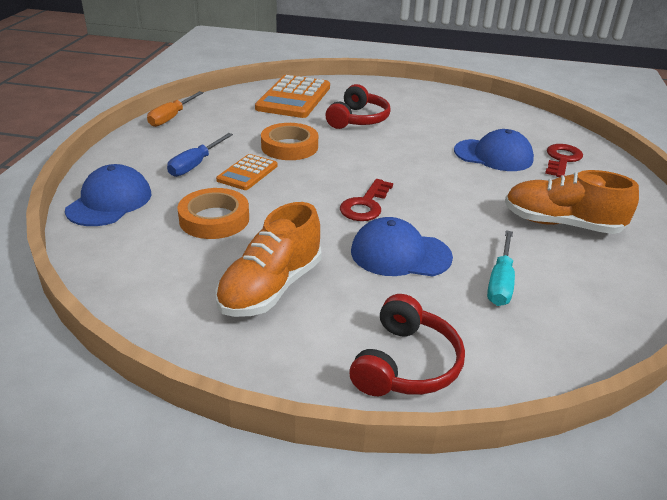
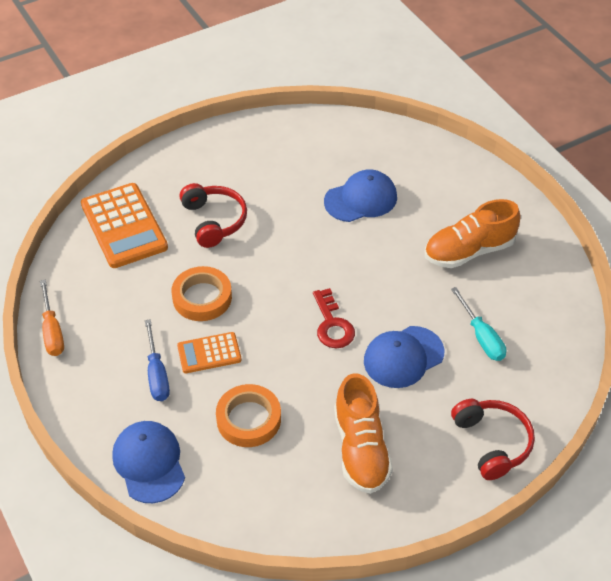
camera: 40 degrees left, 15 degrees up
orange calculator [216,154,277,190] -> orange calculator turned 90 degrees clockwise [177,332,242,373]
red key [545,144,583,177] -> none

